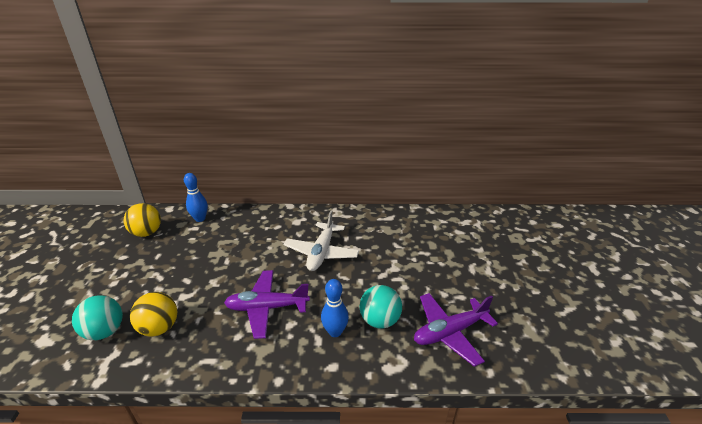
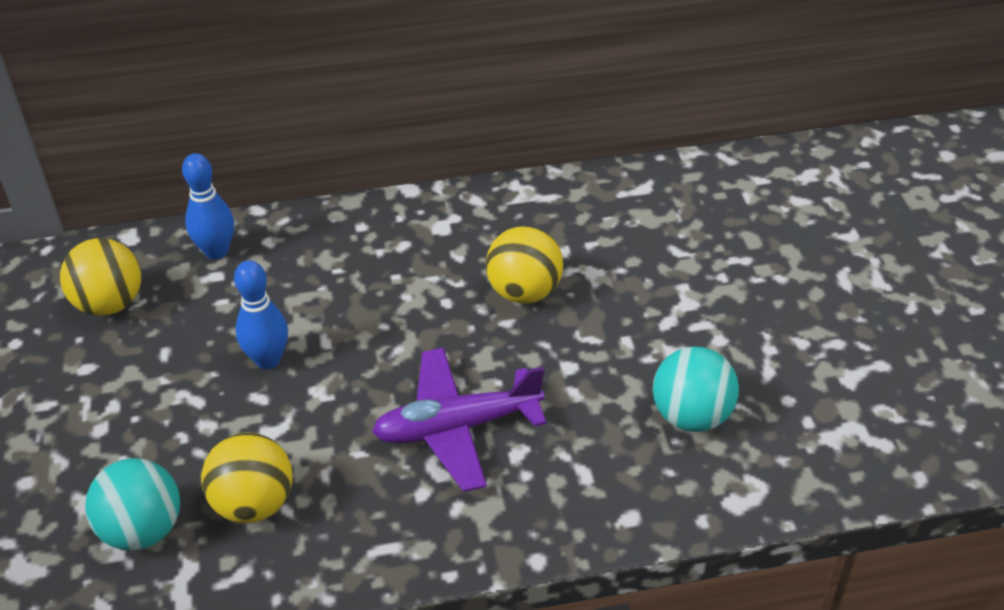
camera: 10 degrees left, 10 degrees up
white plane [283,210,359,271] -> yellow ball [486,226,563,304]
blue bowling pin [321,279,349,337] -> blue bowling pin moved to [234,261,288,369]
purple plane [414,293,498,367] -> none

